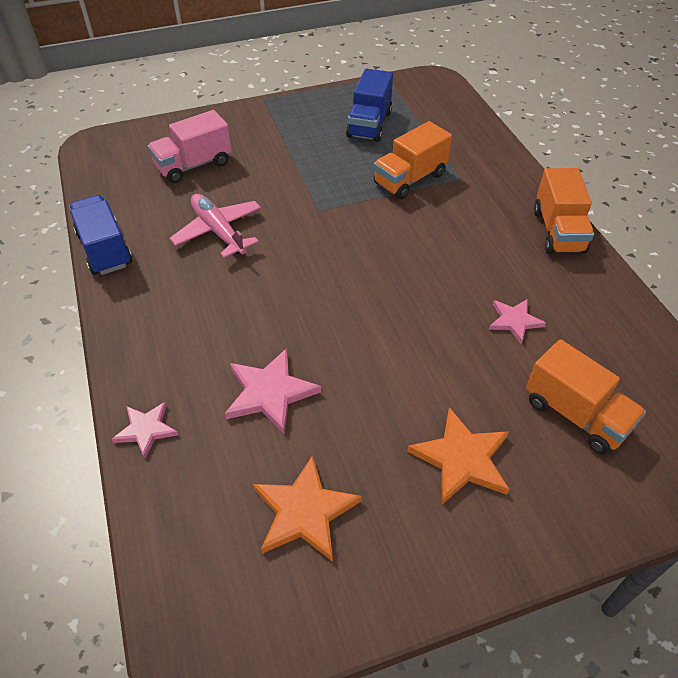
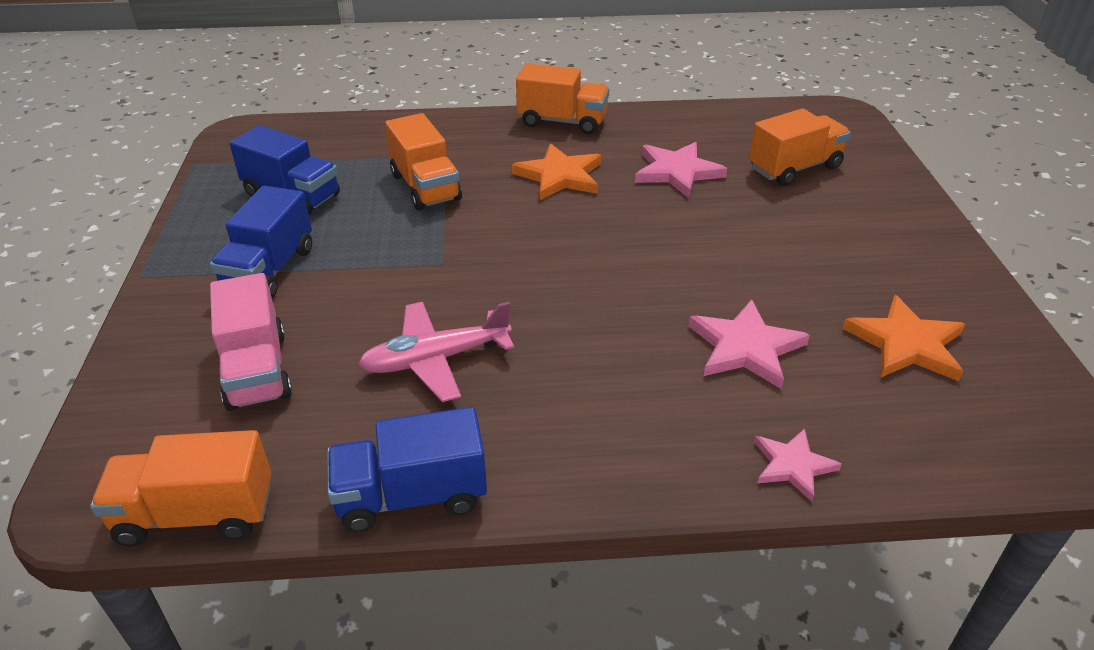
camera: 75 degrees left, 10 degrees down
orange star [407,407,509,504] -> orange star moved to [512,143,601,200]
pink star [489,299,546,344] -> pink star [635,142,727,198], size x1.59
none -> orange truck [90,430,271,547]
none -> blue truck [210,186,312,298]

